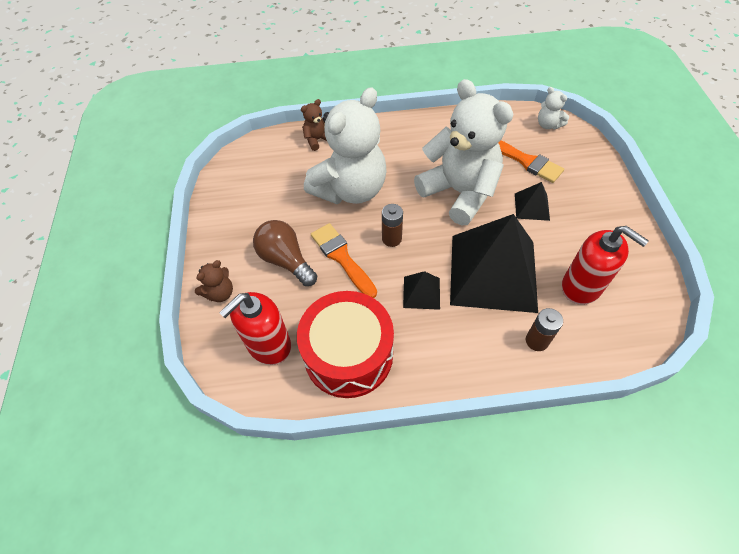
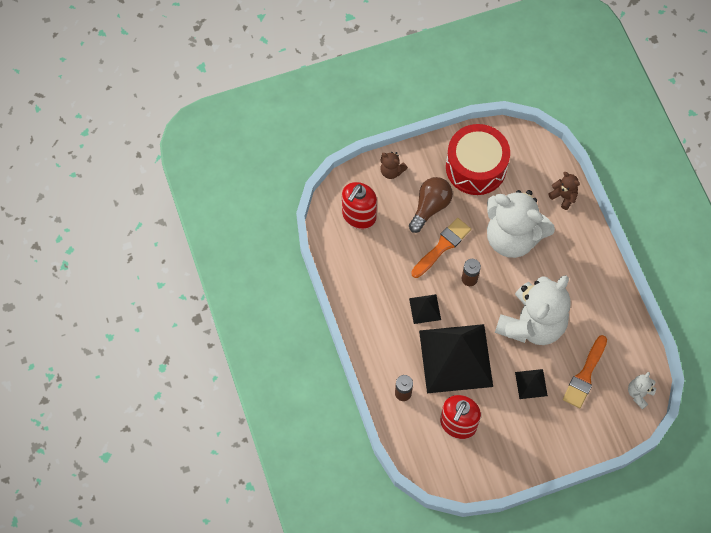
camera: 75 degrees right, 10 degrees up
red soap dispenser [219,292,291,365] -> red soap dispenser turned 90 degrees counterclockwise [342,182,377,229]
red drum [297,291,394,398] -> red drum moved to [446,124,510,195]

